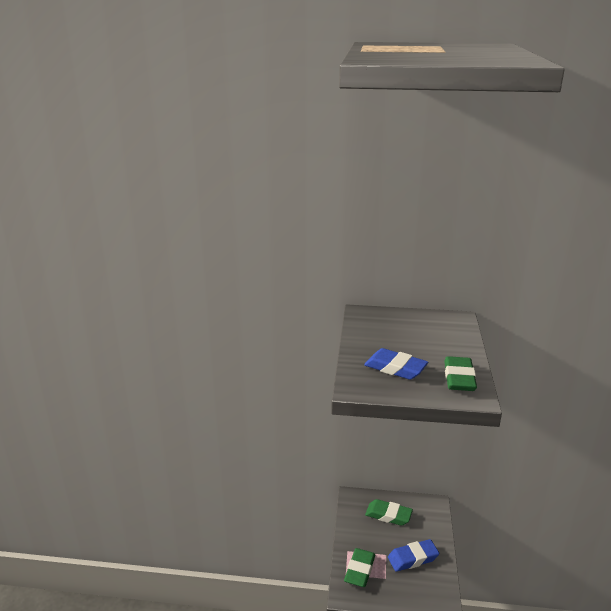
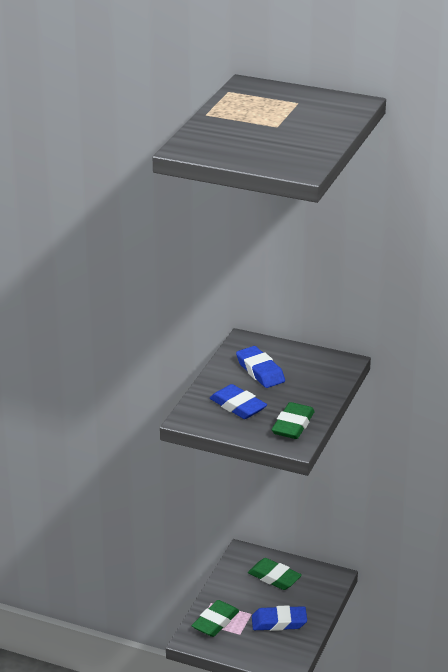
camera: 15 degrees right, 5 degrees up
none -> blue eraser [236,346,285,388]

